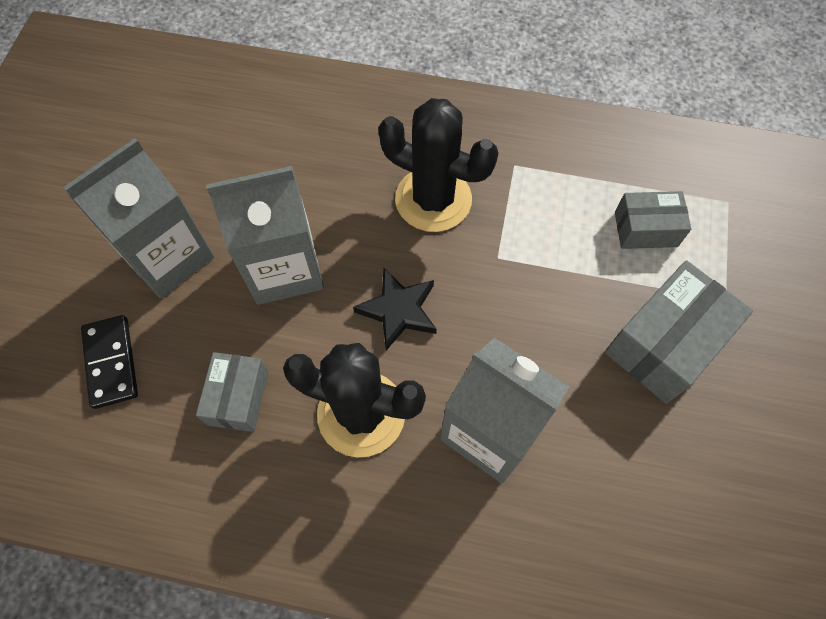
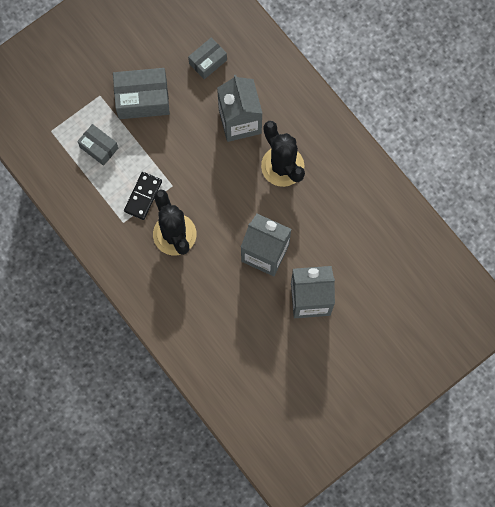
camera: 140 degrees left, 10 degrees up
black domino [81,315,138,409] -> black domino moved to [124,172,162,220]
grey box [196,352,269,432] -> grey box moved to [188,37,227,79]
black star [353,268,437,351] -> none

